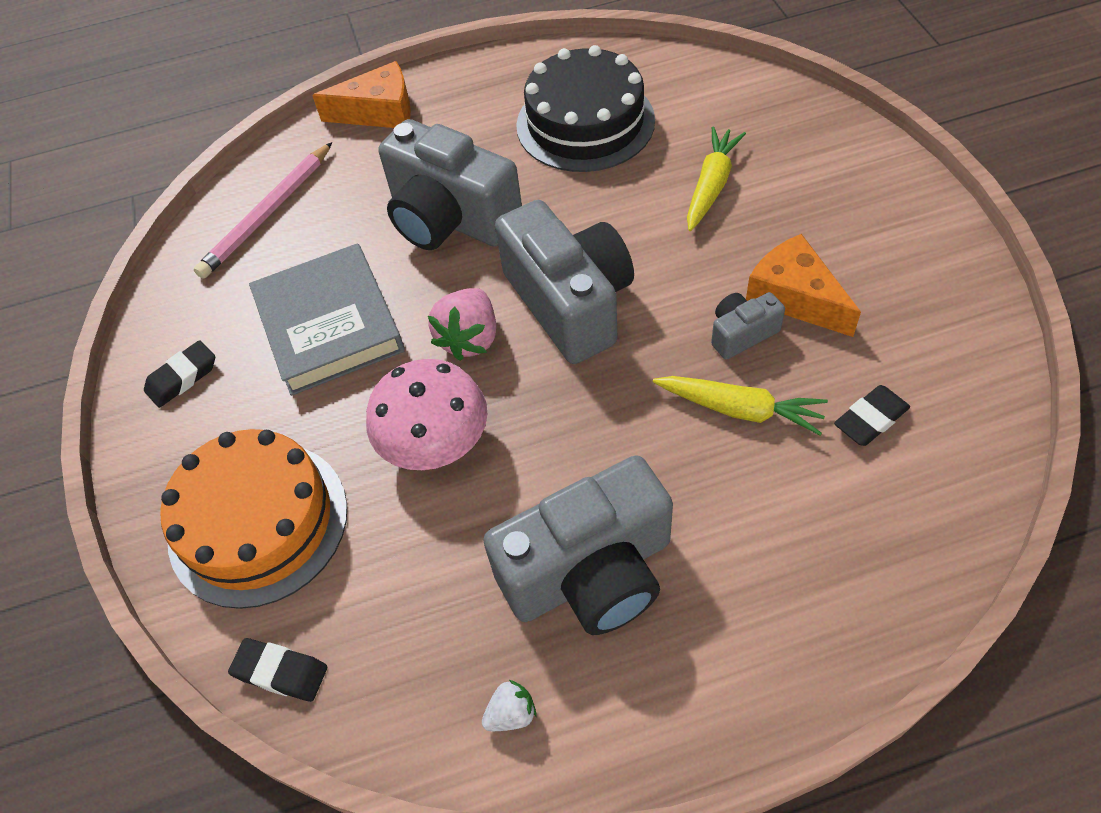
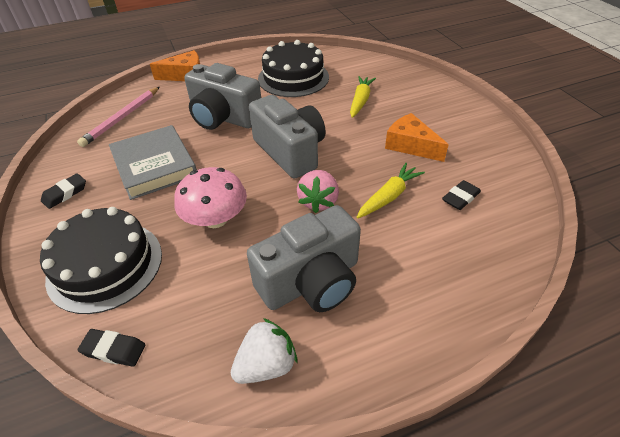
camera: 10 degrees left, 10 degrees down
orange cake [160,429,347,609] -> black cake [40,207,162,314]
pink strawberry [428,288,496,361] -> pink strawberry moved to [297,170,339,213]
white strawberry [482,680,537,731] -> white strawberry [231,318,297,384], size x1.82
yellow carrot [653,376,828,435] -> yellow carrot turned 60 degrees counterclockwise [357,163,425,219]
grey camera [711,292,785,359] -> none

